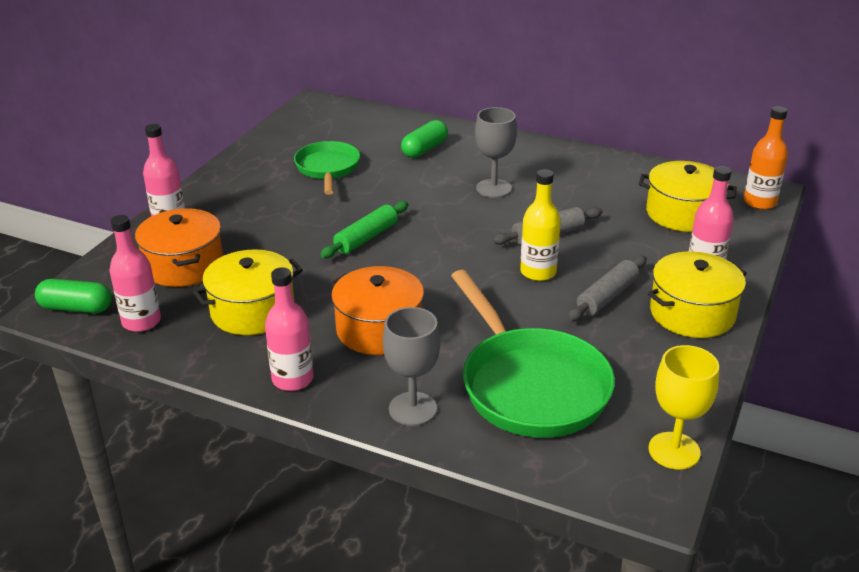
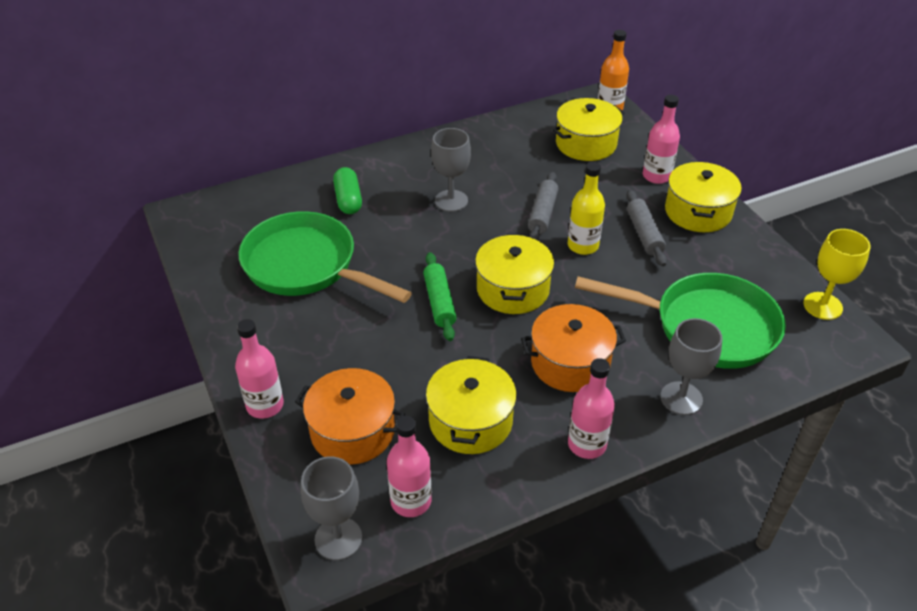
camera: 50 degrees left, 10 degrees up
green capsule [35,279,112,313] -> grey goblet [301,457,362,560]
green pan [294,141,360,195] -> green pan [238,211,412,303], size x1.64
none -> yellow pot [475,234,554,314]

